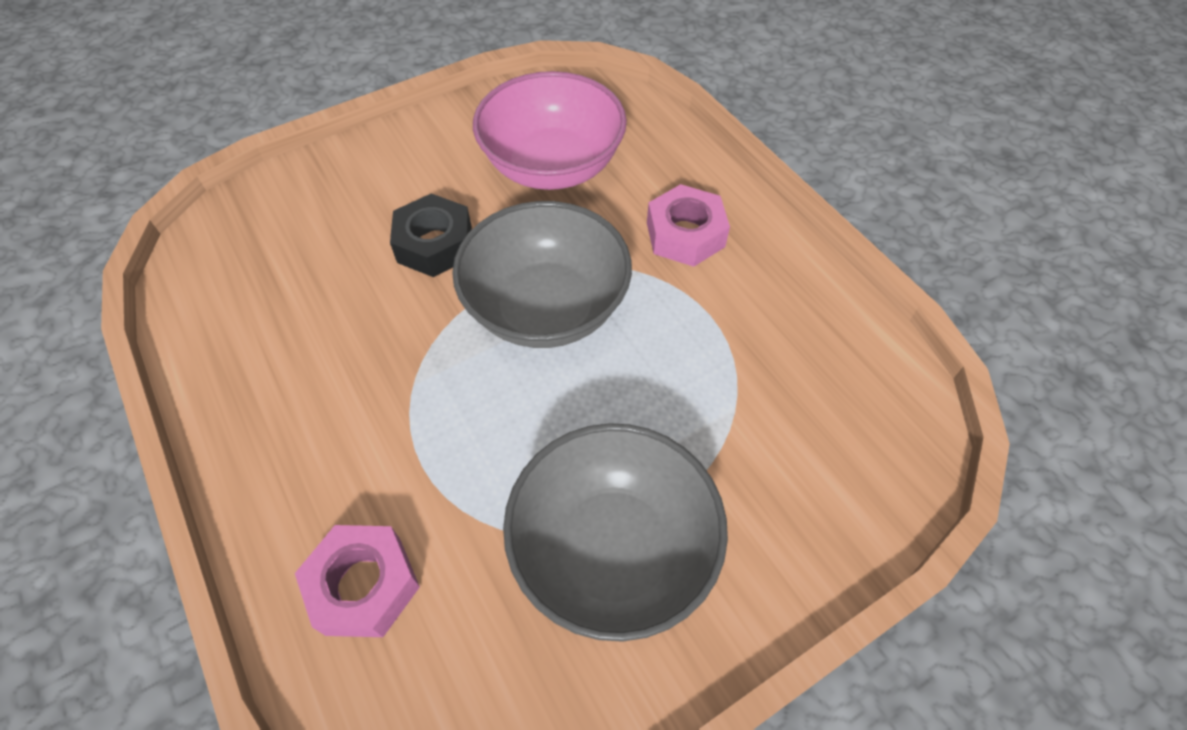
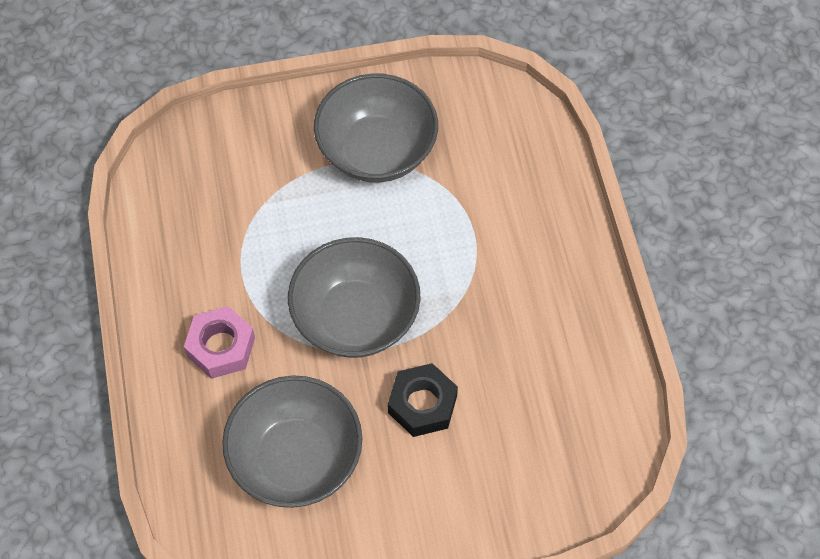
camera: 160 degrees left, 5 degrees up
pink nut [295,525,420,637] -> none
pink bowl [473,71,627,190] -> grey bowl [222,376,362,508]

